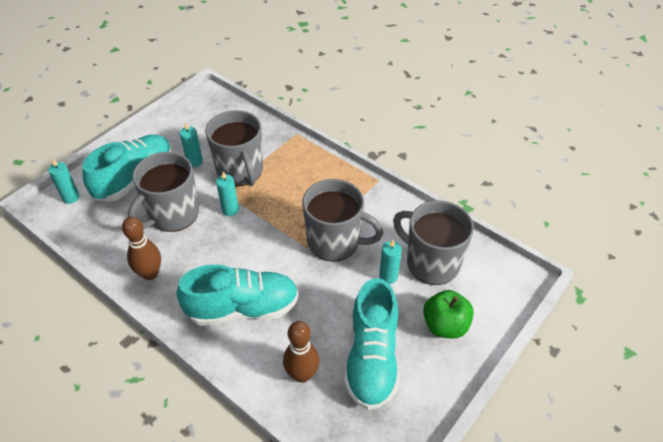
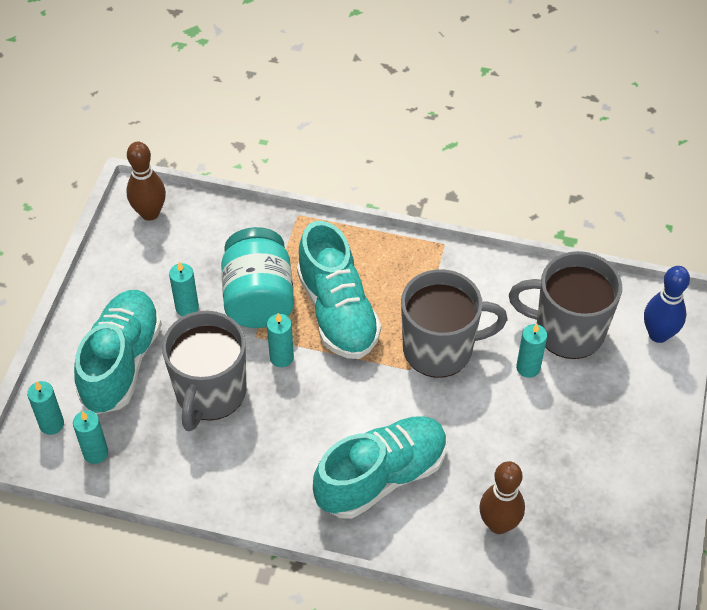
camera: 25 degrees left, 5 degrees up
brown bowling pin [122,216,161,280] -> brown bowling pin moved to [126,142,166,221]
grey mug [206,110,263,186] -> turquoise jar [221,227,294,328]
turquoise shoe [344,278,399,410] -> turquoise shoe moved to [297,221,381,359]
green apple [423,290,474,338] -> none
none -> turquoise candle [73,410,108,464]
none -> blue bowling pin [644,266,690,343]

